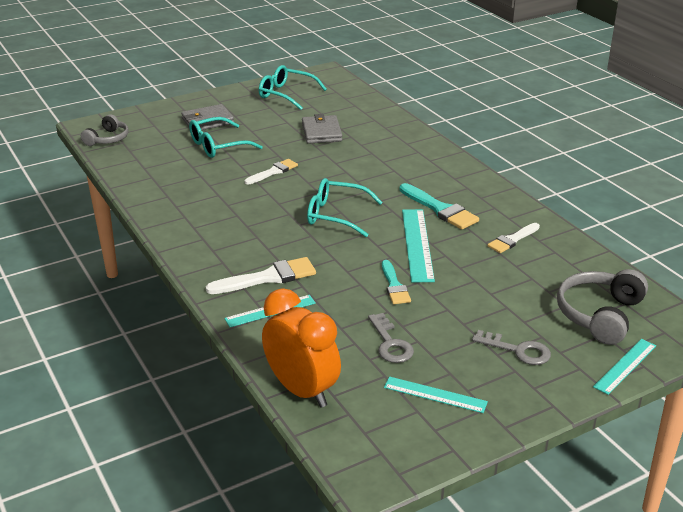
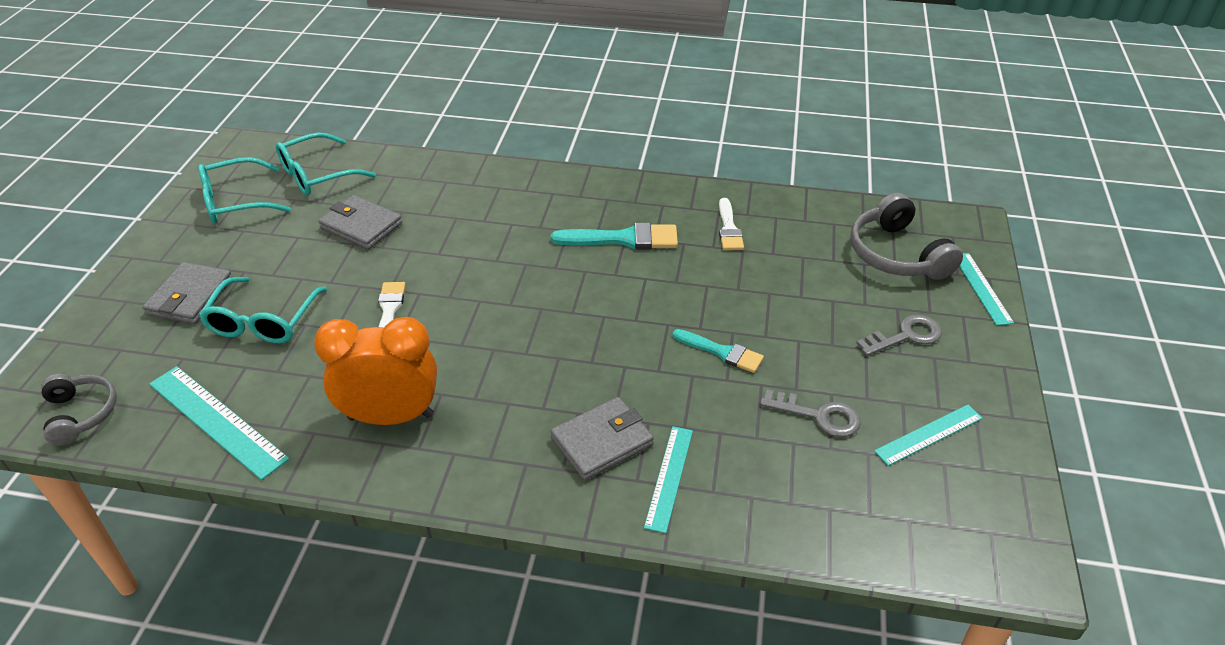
camera: 50 degrees left, 10 degrees up
white brush [206,257,316,294] -> grey wallet [551,397,654,480]
orange clock [262,288,341,408] -> orange clock moved to [314,317,437,425]
turquoise glasses [307,178,383,237] -> turquoise glasses moved to [276,132,376,195]
turquoise ruler [402,209,435,282] -> turquoise ruler moved to [149,366,290,480]

